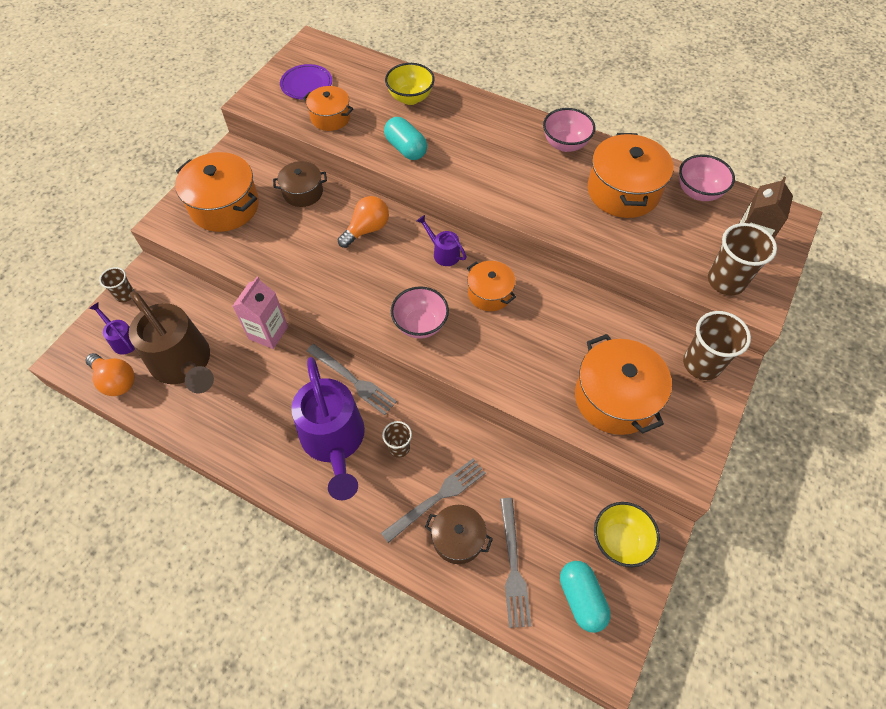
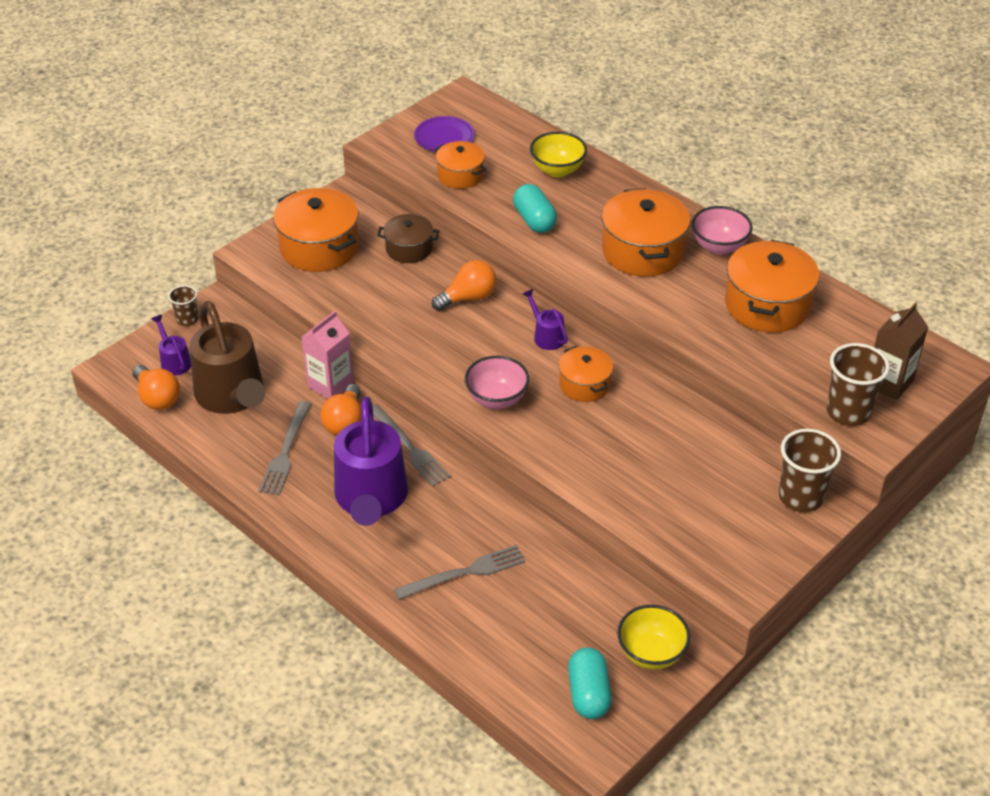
camera: 15 degrees right, 15 degrees down
brown cup [382,421,412,458] -> none
brown pot [425,505,493,564] -> none
grey fork [500,498,531,628] -> grey fork moved to [258,401,311,495]
orange pot [575,334,672,435] -> orange pot moved to [601,188,690,277]
pink bowl [679,155,735,201] -> none
none -> orange light bulb [320,384,362,435]

